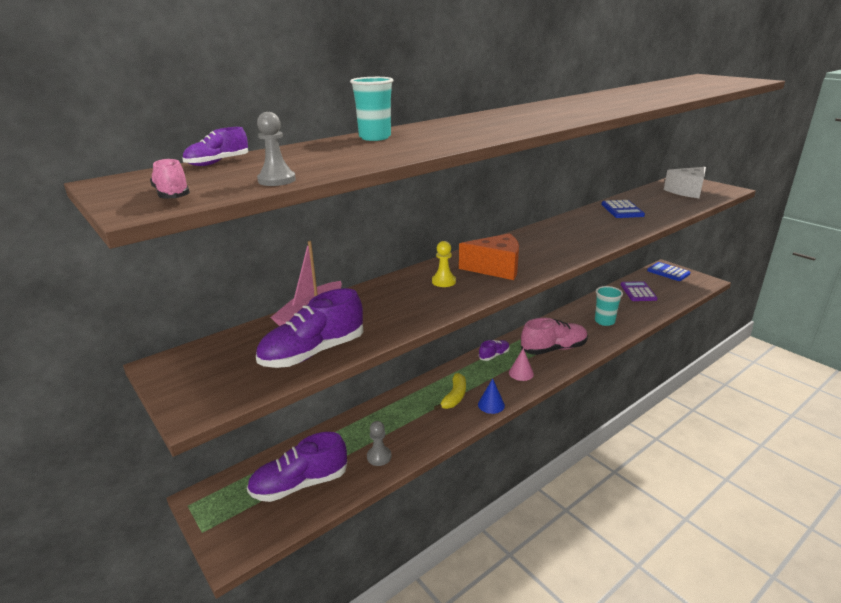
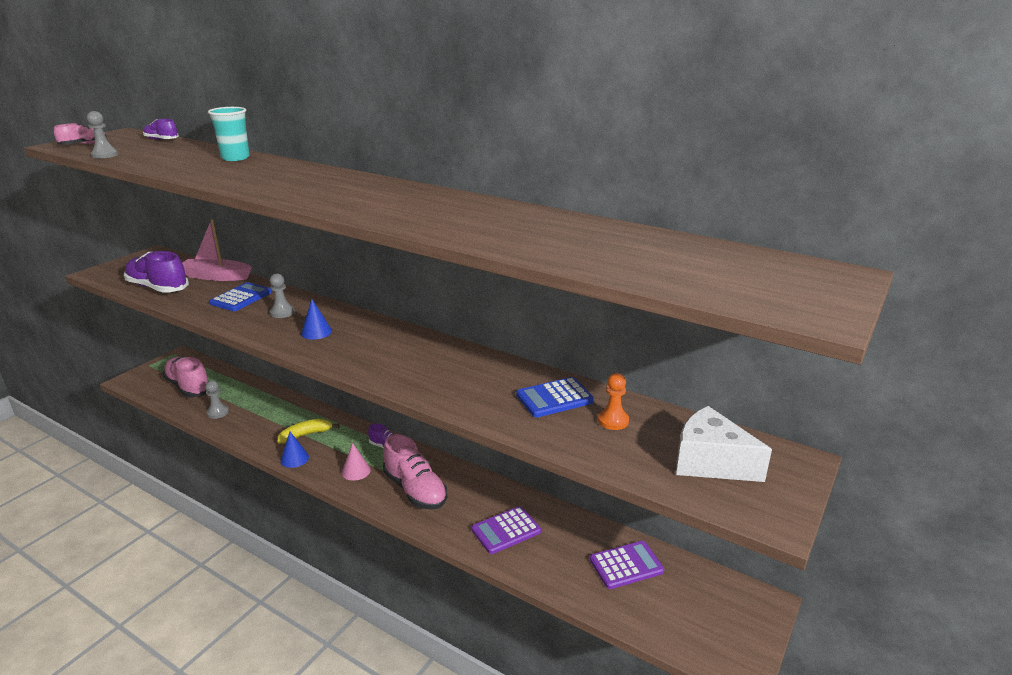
camera: 70 degrees right, 0 degrees up
purple shoe [247,432,347,502] -> pink shoe [162,357,208,397]
yellow pawn [432,241,456,287] -> grey pawn [270,273,295,318]
yellow banana [434,373,466,410] -> yellow banana turned 150 degrees clockwise [277,419,340,444]
orange cheese [459,233,519,280] -> blue cone [301,299,332,340]
turquoise cup [595,286,623,326] -> purple calculator [471,506,541,554]
blue calculator [647,262,690,281] -> blue calculator moved to [209,282,272,311]
none -> orange pawn [598,373,629,430]

